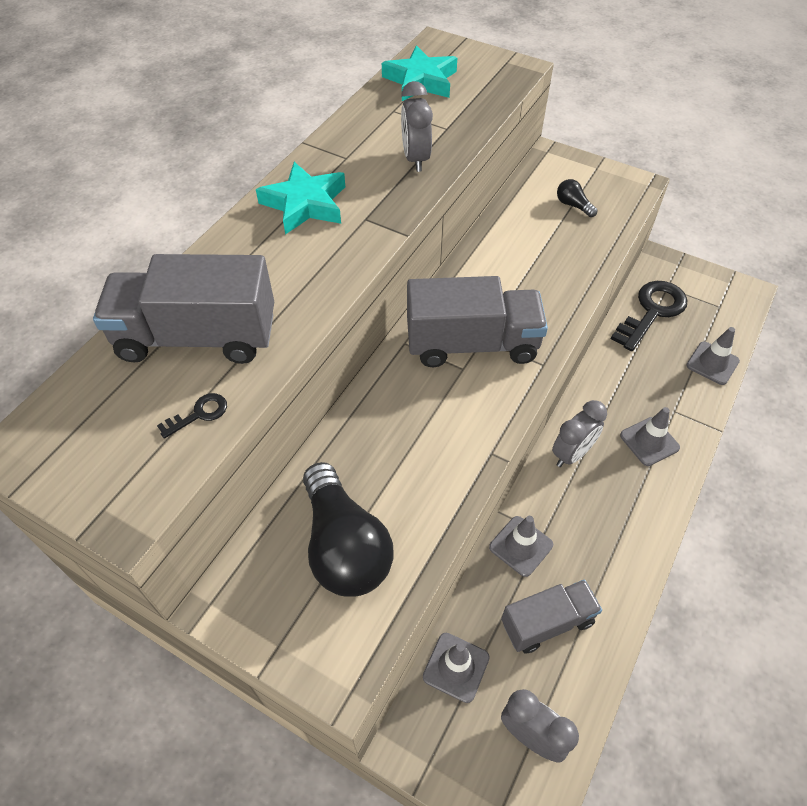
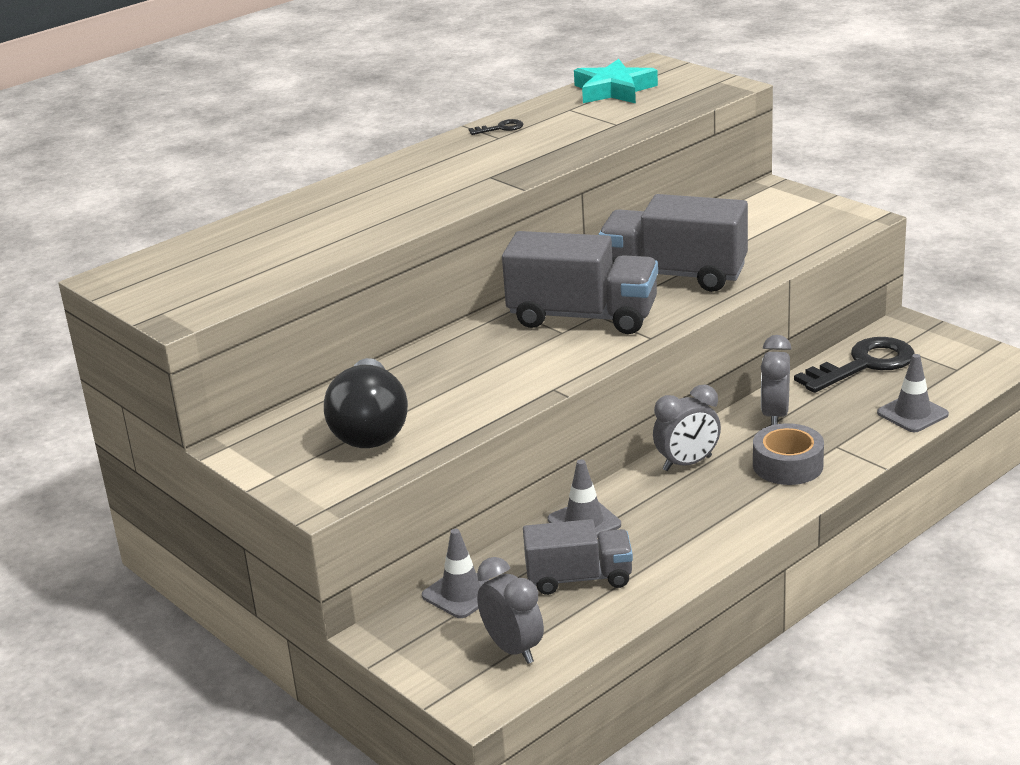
camera: 20 degrees right, 25 degrees down
grey truck [93,254,274,364] -> grey truck moved to [598,194,748,292]
black key [157,393,227,439] -> black key moved to [468,119,523,135]
turquoise star [256,162,345,235] -> none
grey clock [401,81,433,172] -> grey clock moved to [761,335,791,425]
black light bulb [557,179,597,217] -> none
grey traffic cone [620,407,680,466] -> grey tape [753,423,824,485]

